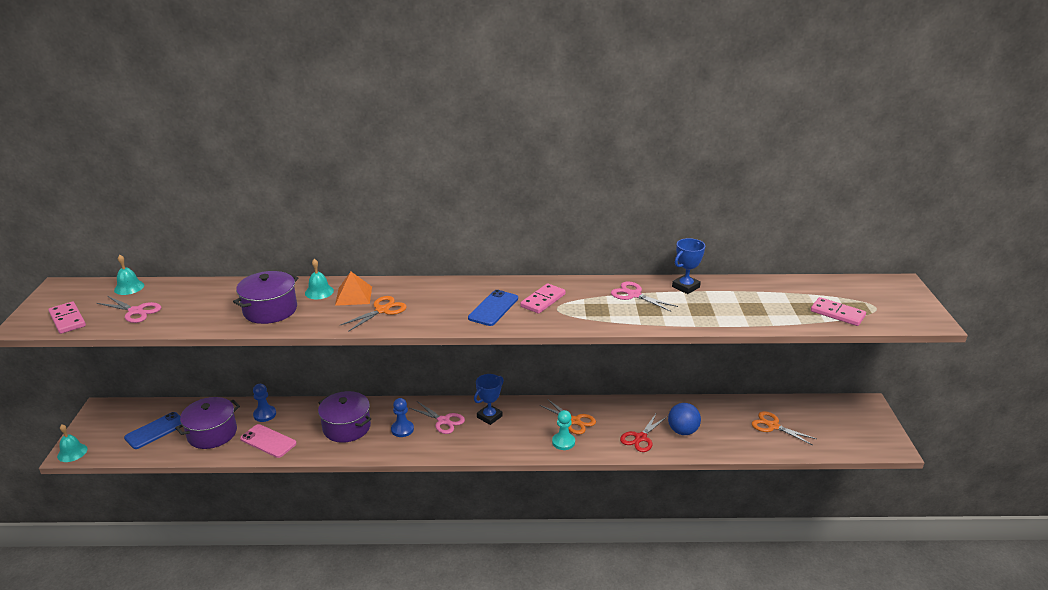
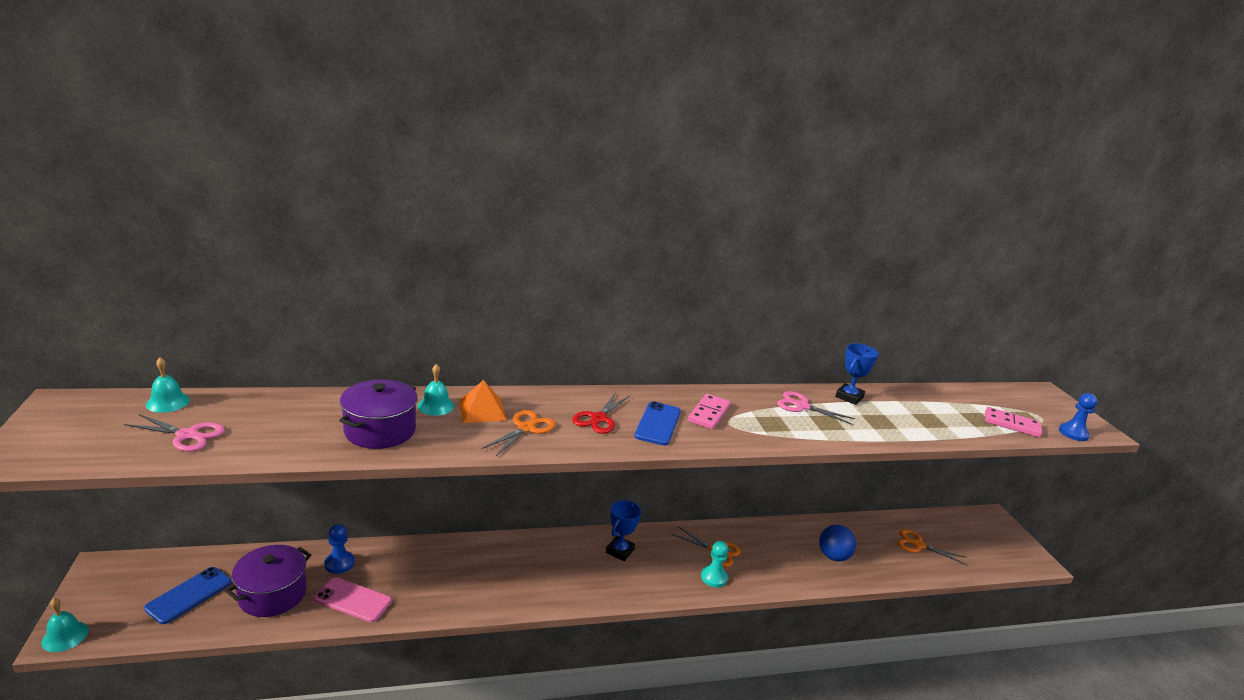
camera: 15 degrees left, 5 degrees down
pink domino [48,302,86,334] -> none
purple pot [318,391,371,443] -> none
blue pawn [391,398,414,437] -> blue pawn moved to [1059,393,1098,441]
pink scissors [410,401,465,434] -> none
red scissors [620,414,667,452] -> red scissors moved to [572,392,630,434]

